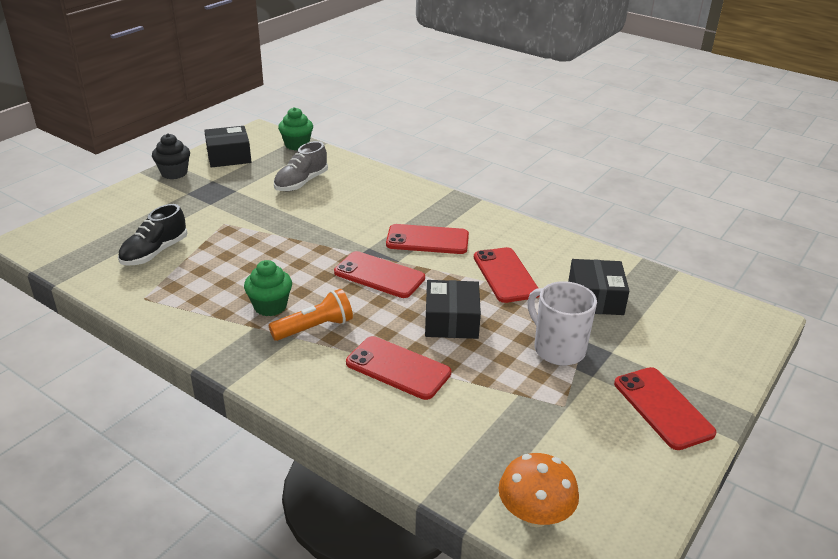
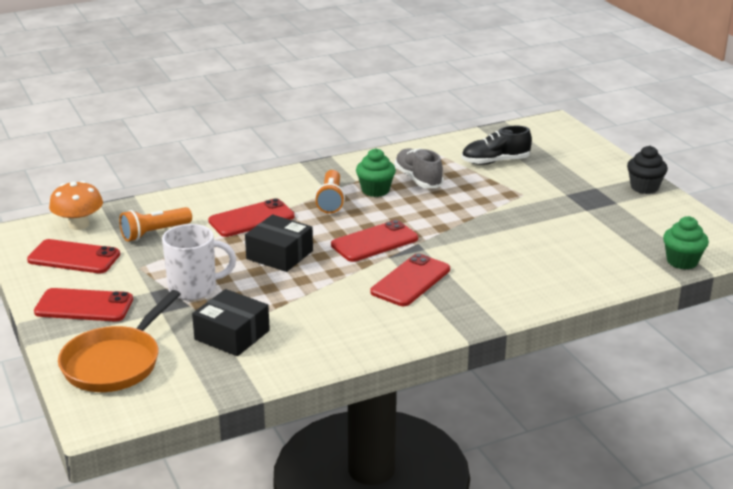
camera: 120 degrees right, 5 degrees down
black shoe [118,204,187,266] -> black shoe turned 75 degrees counterclockwise [462,126,532,165]
black box [204,126,251,168] -> none
grey shoe [274,141,328,191] -> grey shoe moved to [395,148,443,188]
red phone [474,247,539,303] -> red phone moved to [27,239,120,273]
none -> orange pan [58,290,181,392]
none -> orange flashlight [119,207,192,241]

